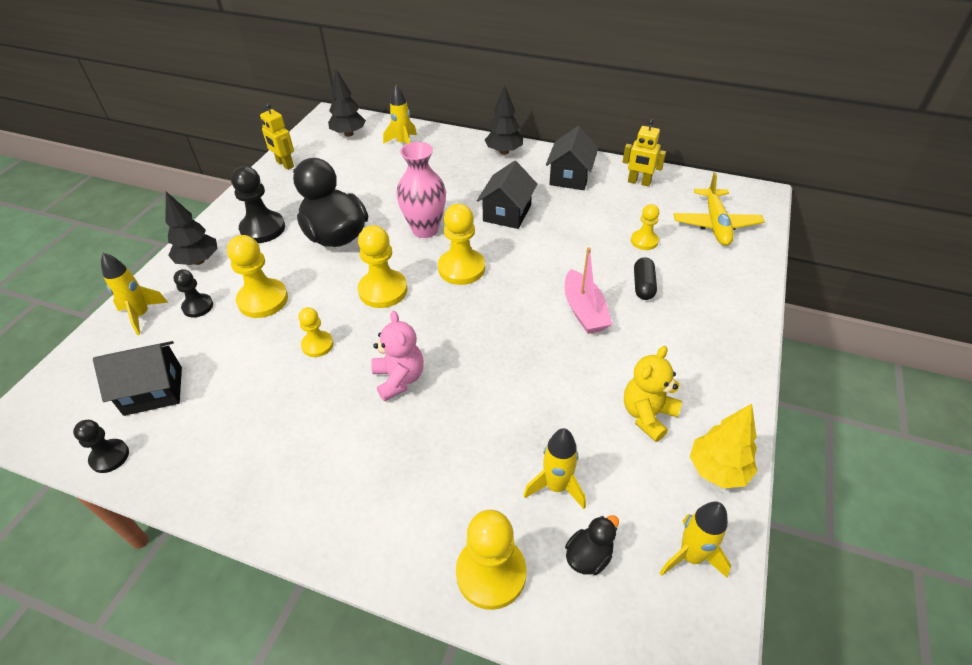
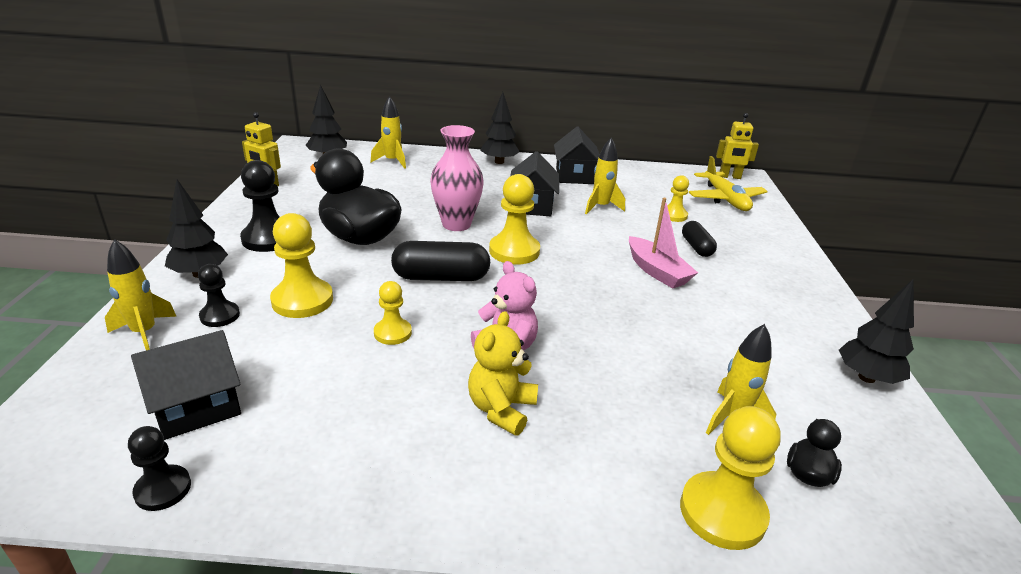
camera: 20 degrees left, 15 degrees down
yellow pawn [358,225,408,308] -> black capsule [391,241,490,281]
yellow robot [623,119,666,187] -> yellow robot moved to [716,113,759,179]
yellow teddy bear [624,346,682,442] -> yellow teddy bear moved to [468,311,538,436]
yellow rocket [660,502,731,577] -> yellow rocket moved to [585,138,625,214]
yellow tree [690,404,757,488] -> black tree [839,279,914,384]

